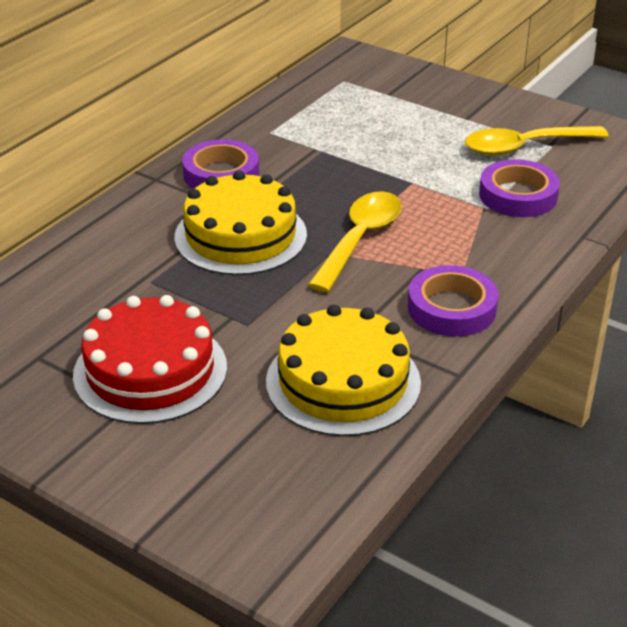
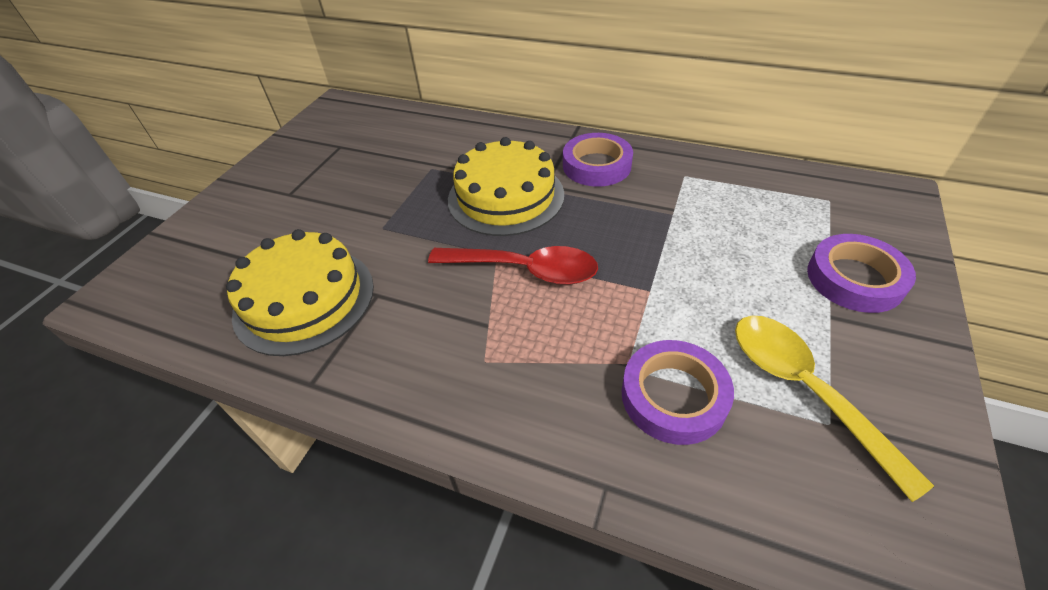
camera: 80 degrees right, 10 degrees up
red cake [73,295,227,424] -> none
yellow spoon [308,191,402,292] -> red spoon [428,246,598,285]
purple tape [408,265,499,337] -> purple tape moved to [807,234,916,313]

